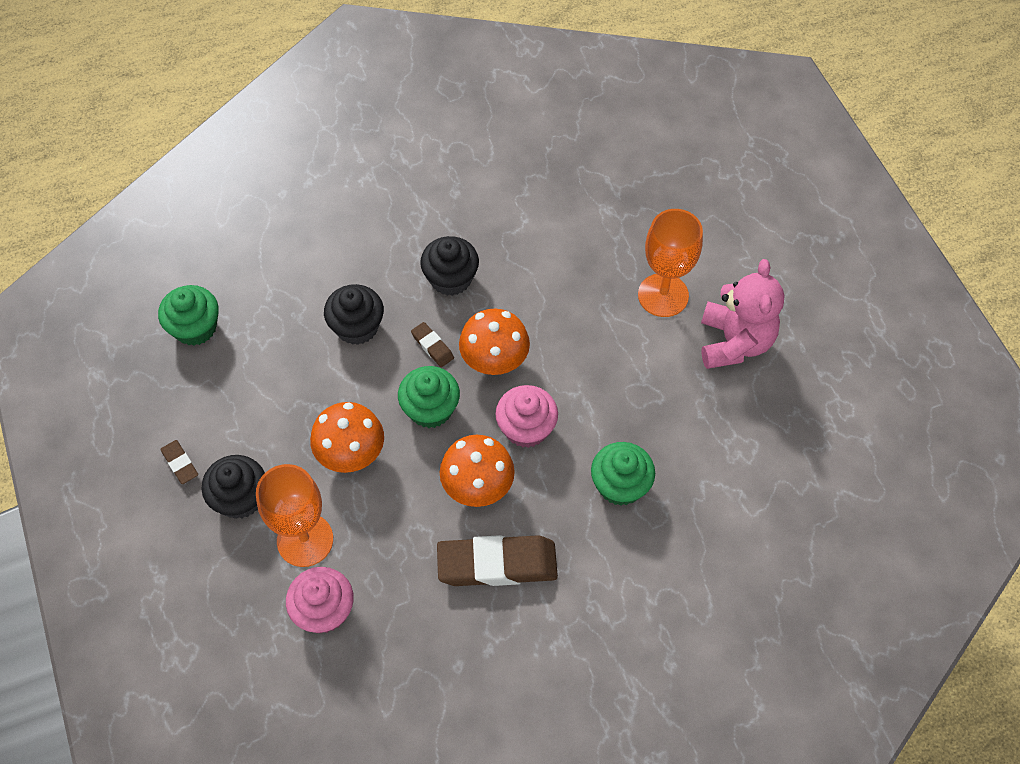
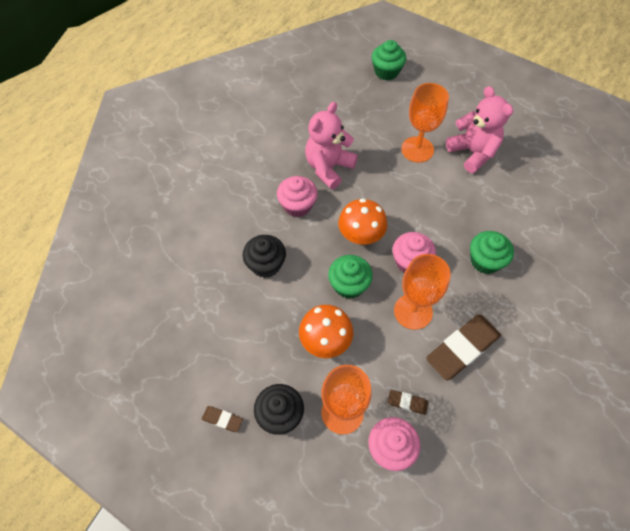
camera: 35 degrees left, 0 degrees up
green cupcake [158,285,219,346] -> green cupcake moved to [372,40,406,80]
brown eraser [411,322,454,367] -> brown eraser moved to [388,390,428,415]
black cupcake [420,236,479,296] -> pink cupcake [277,176,317,217]
orange mushroom [440,435,515,507] -> orange goblet [394,254,451,330]
none -> pink teddy bear [305,102,358,189]

